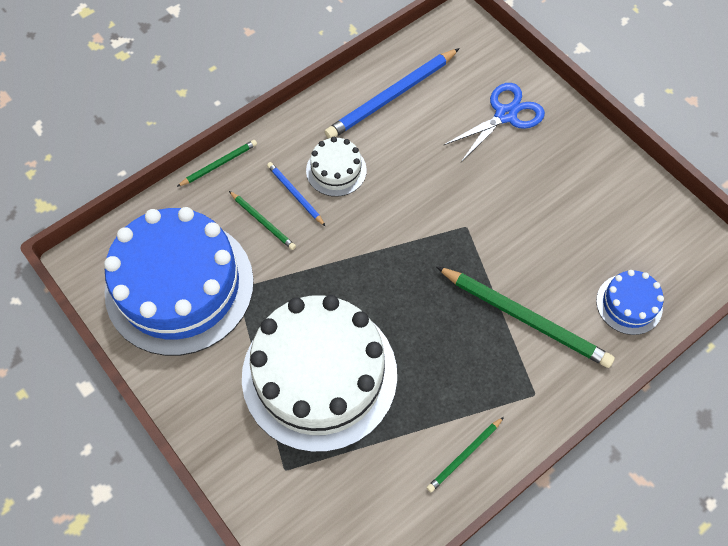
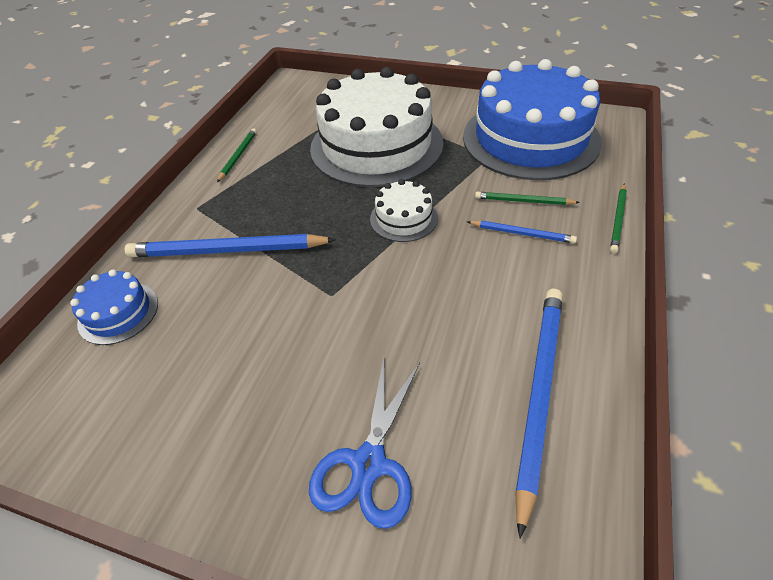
camera: 150 degrees right, 15 degrees down
white cake [306,137,367,197] -> white cake moved to [370,179,438,242]
green pencil [436,266,615,368] -> blue pencil [125,234,336,257]

